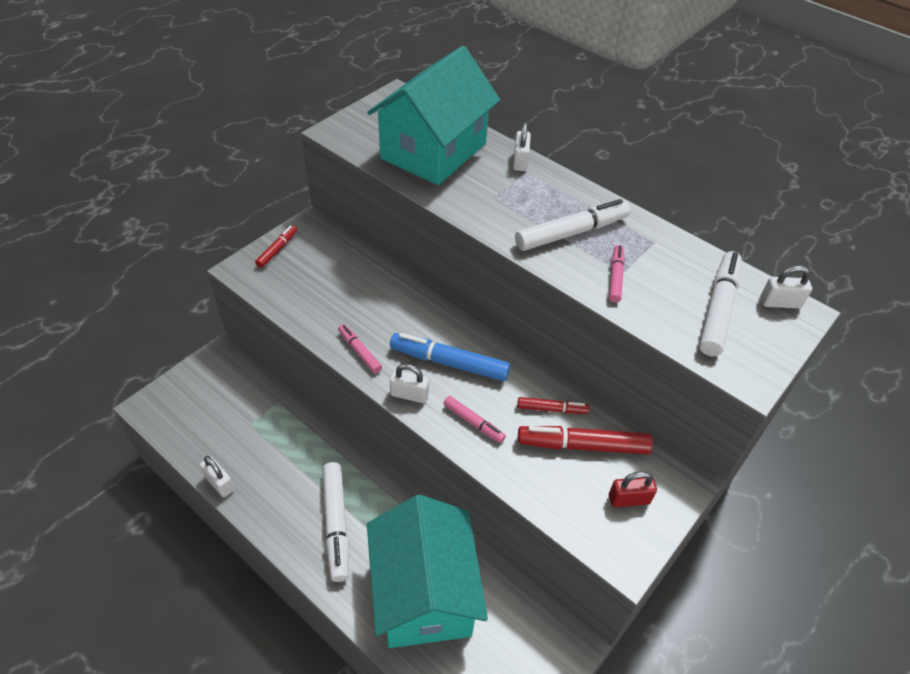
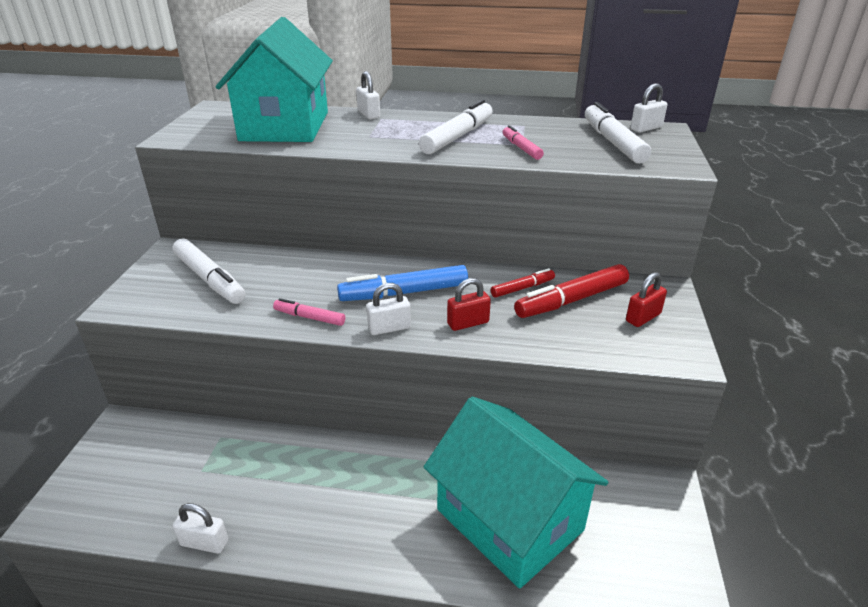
camera: 30 degrees left, 15 degrees down
red marker [255,225,297,268] -> none
white marker [322,462,349,582] -> white marker moved to [173,238,245,304]
pink marker [443,396,506,443] -> red padlock [447,278,491,331]

